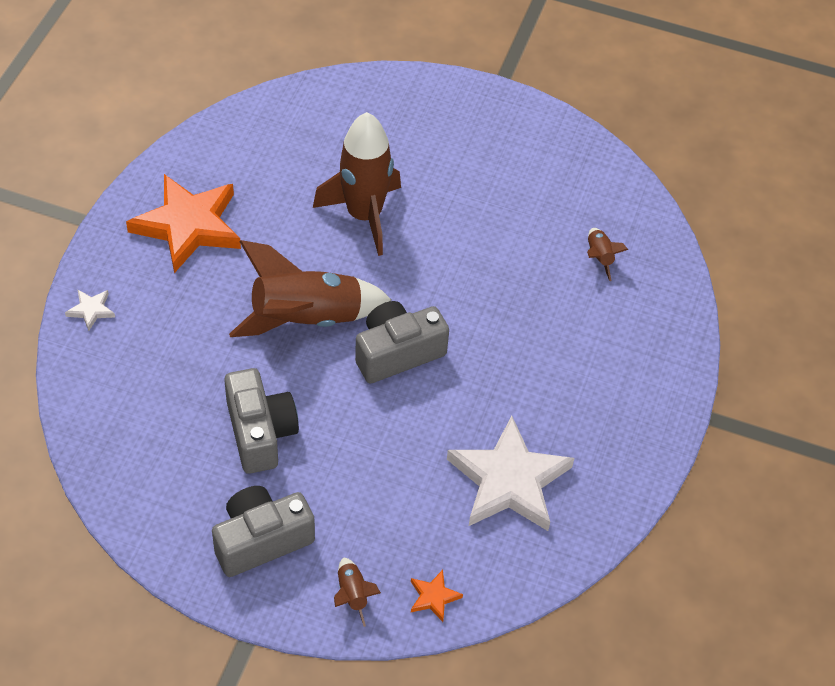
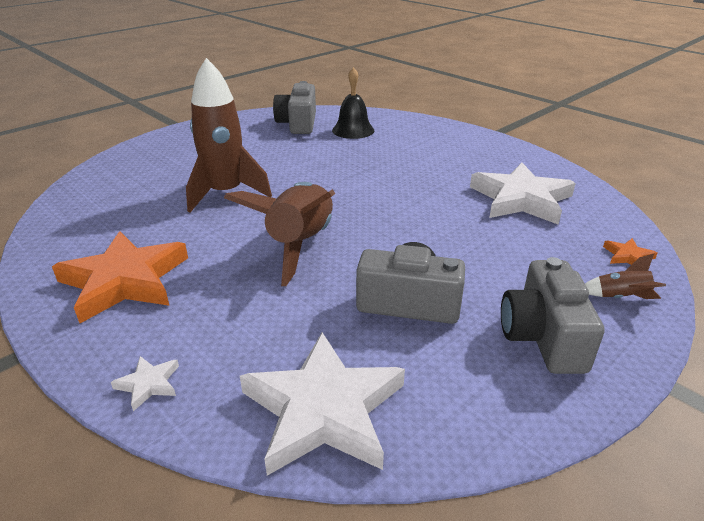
camera: 60 degrees left, 20 degrees down
grey camera [355,301,449,383] -> grey camera moved to [273,81,316,134]
brown rocket [587,228,628,281] -> black bell [332,67,374,139]
none -> white star [240,332,405,476]

